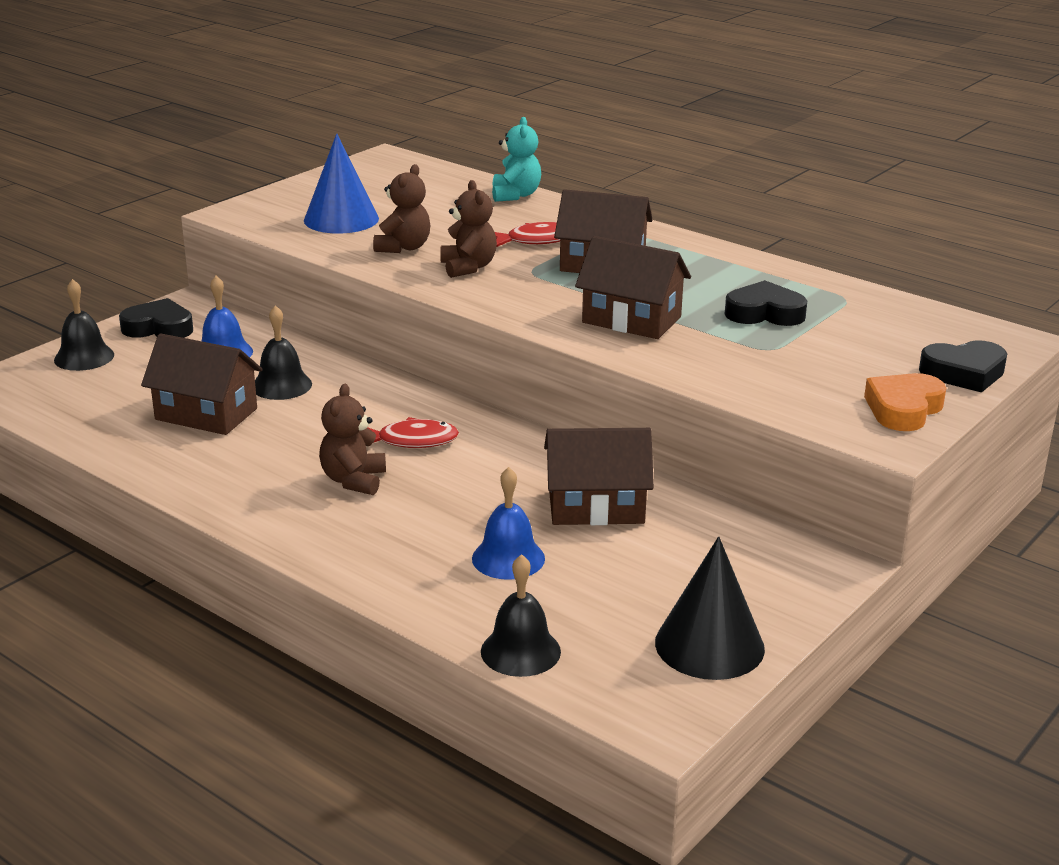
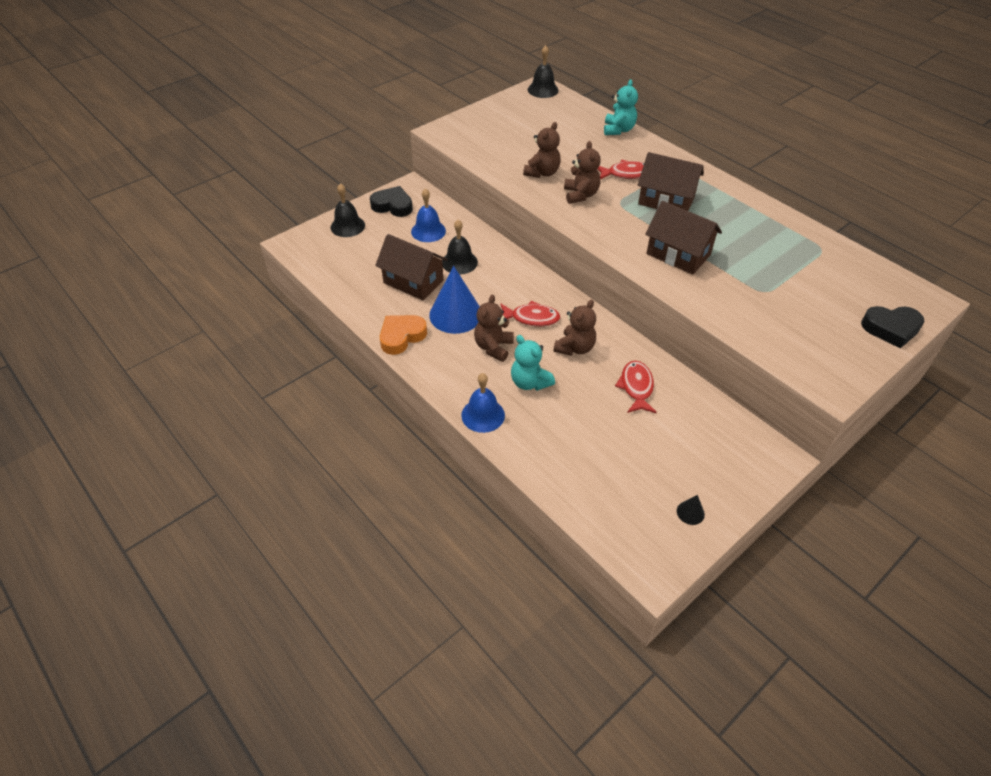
camera: 10 degrees right, 20 degrees up
blue cone [304,134,379,233] -> blue cone moved to [429,266,480,334]
blue bell [472,467,545,580] -> blue bell moved to [461,373,505,433]
black bell [481,554,561,677] -> black bell moved to [528,45,559,98]
brown house [544,428,654,525] -> red fish [615,361,657,413]
black cone [655,537,765,680] -> black cone [677,495,705,525], size x0.42
black heart [725,280,807,326] -> none
orange heart [864,373,946,431] -> orange heart moved to [380,315,427,355]
none -> turquoise teddy bear [511,335,555,391]
none -> brown teddy bear [553,299,596,356]

